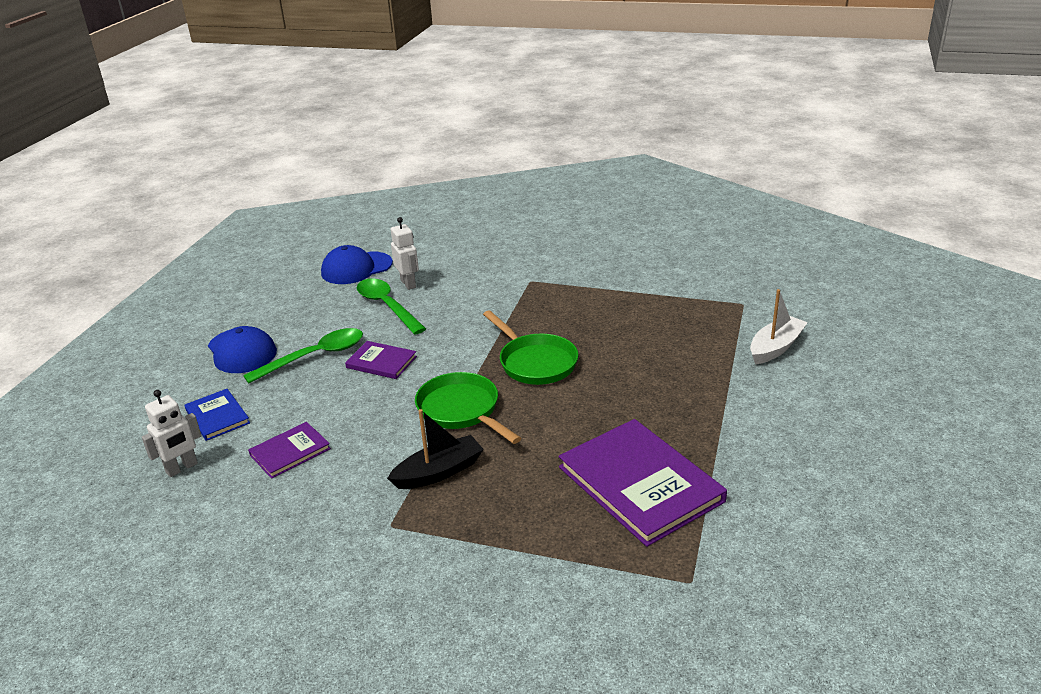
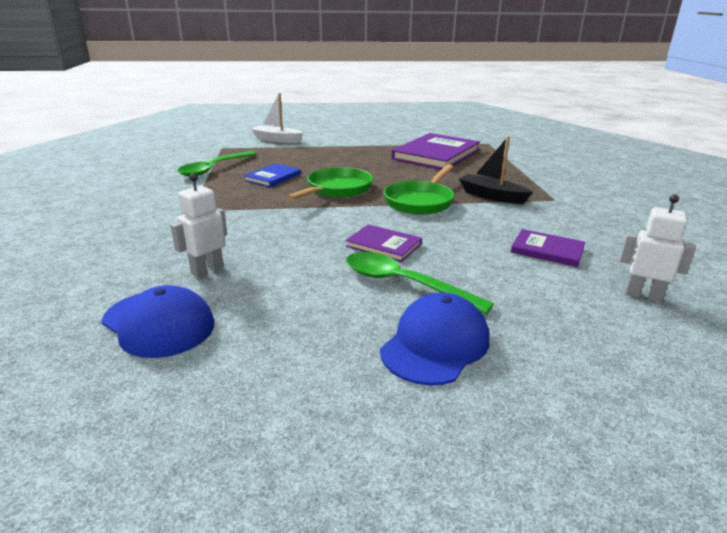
camera: 115 degrees left, 5 degrees down
blue book [184,389,250,441] -> blue book moved to [244,164,301,187]
purple book [345,341,417,379] -> purple book turned 60 degrees counterclockwise [345,224,422,262]
green spoon [357,278,426,334] -> green spoon moved to [177,151,257,177]

